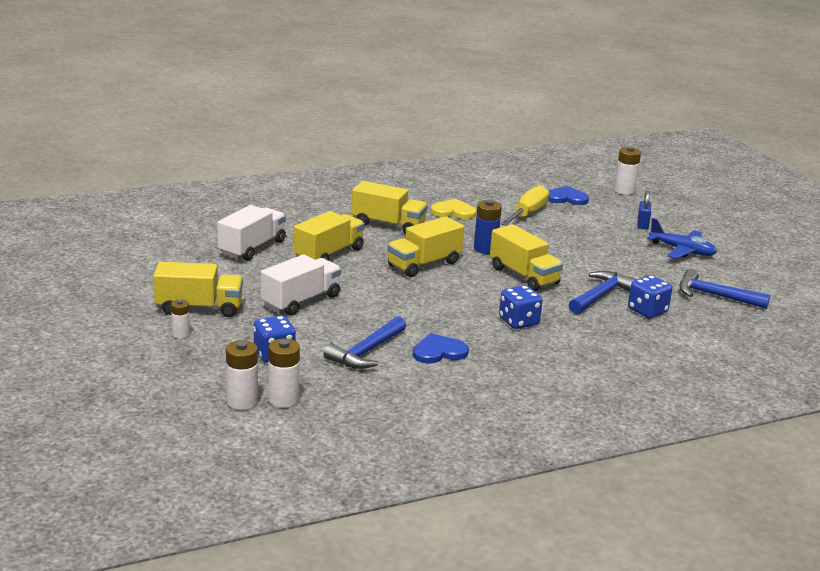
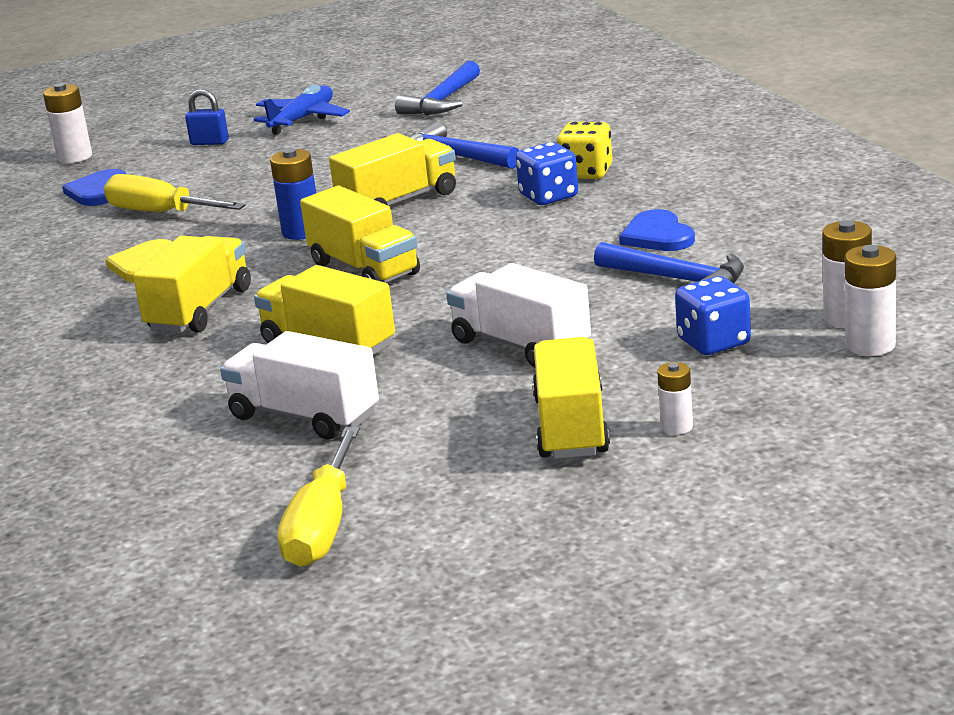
camera: 85 degrees left, 0 degrees up
blue dice [628,275,672,318] -> none
none -> yellow screwdriver [278,427,360,567]
none -> yellow dice [556,122,612,179]

